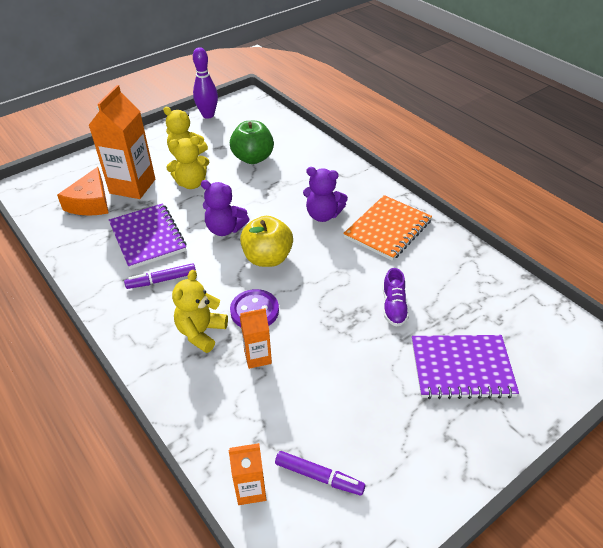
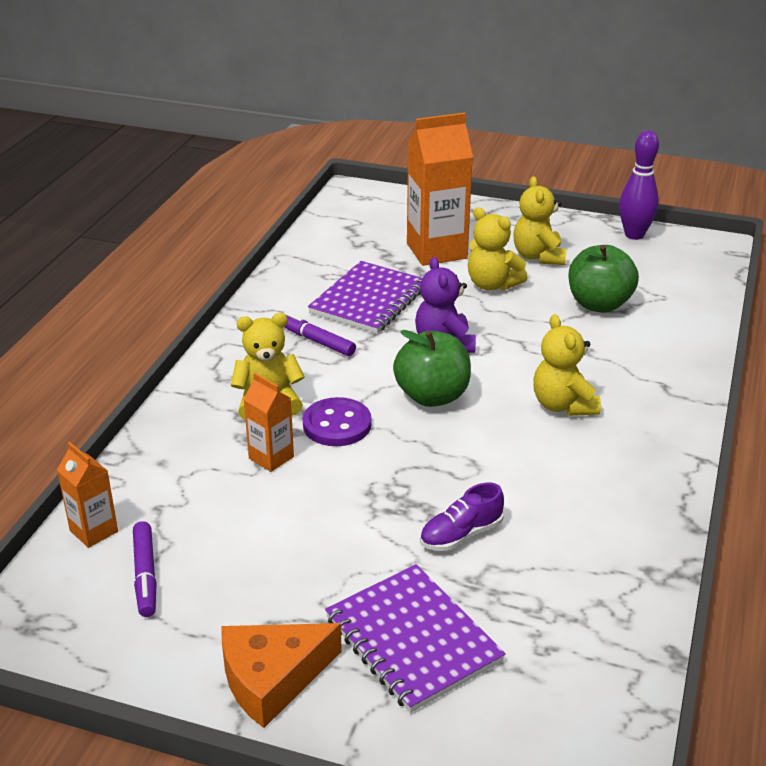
camera: 55 degrees right, 10 degrees down
orange cheese [57,167,109,216] -> orange cheese moved to [222,623,342,728]
yellow apple [240,216,293,267] -> green apple [393,330,471,407]
purple teddy bear [303,167,348,222] -> yellow teddy bear [533,314,601,416]
orange notebook [343,195,432,261] -> none

